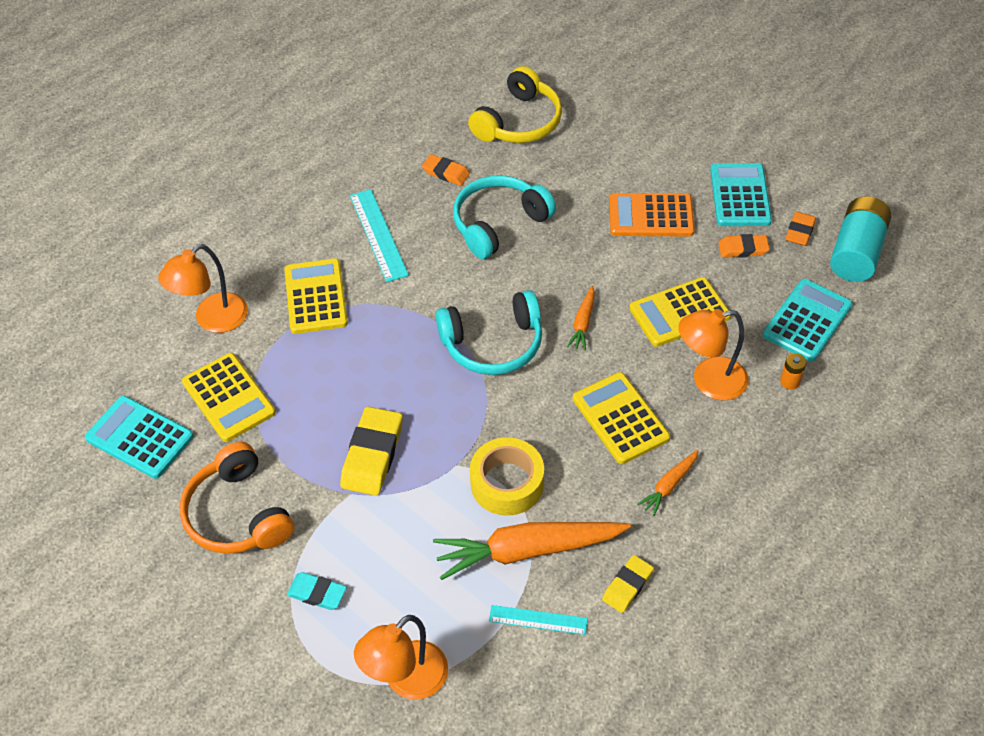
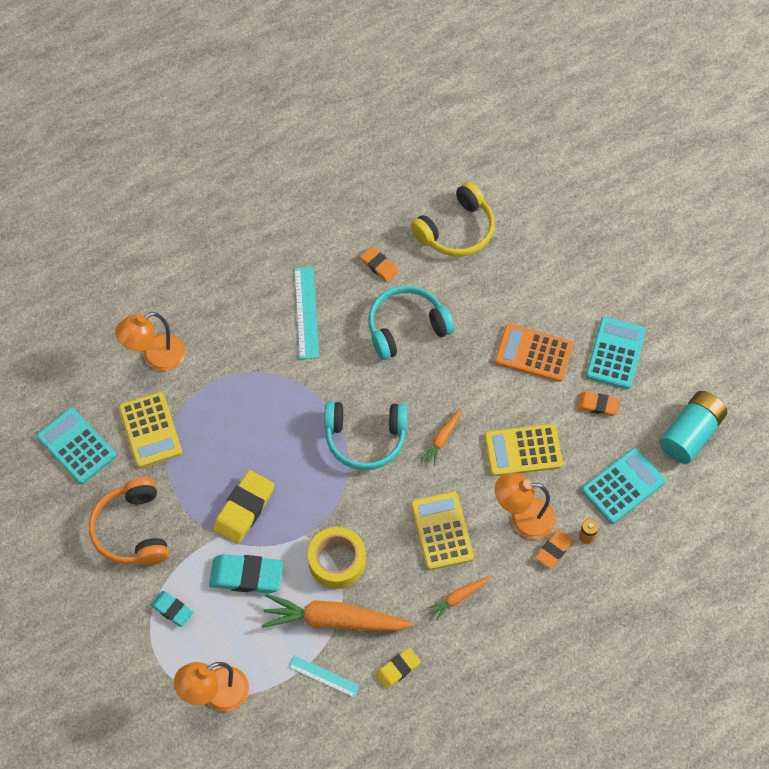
camera: 15 degrees right, 10 degrees up
yellow calculator [285,258,348,334] -> none
orange eraser [785,212,816,246] -> orange eraser moved to [535,530,574,568]
none -> turquoise eraser [209,554,283,593]

